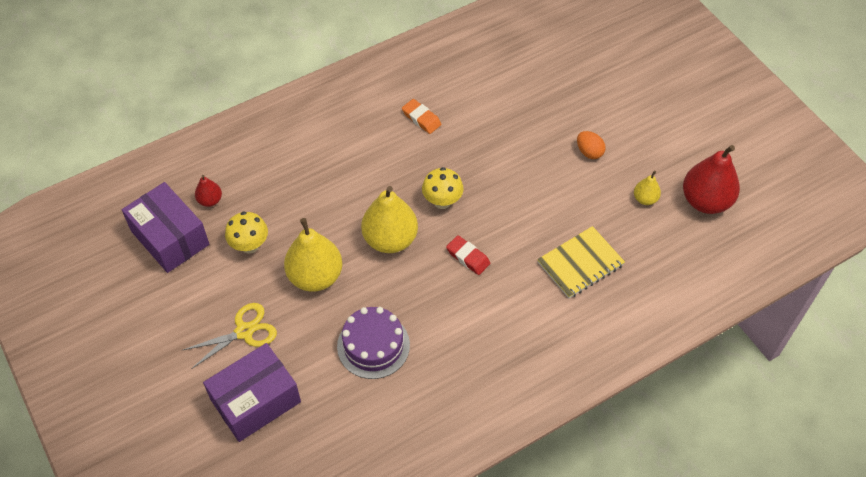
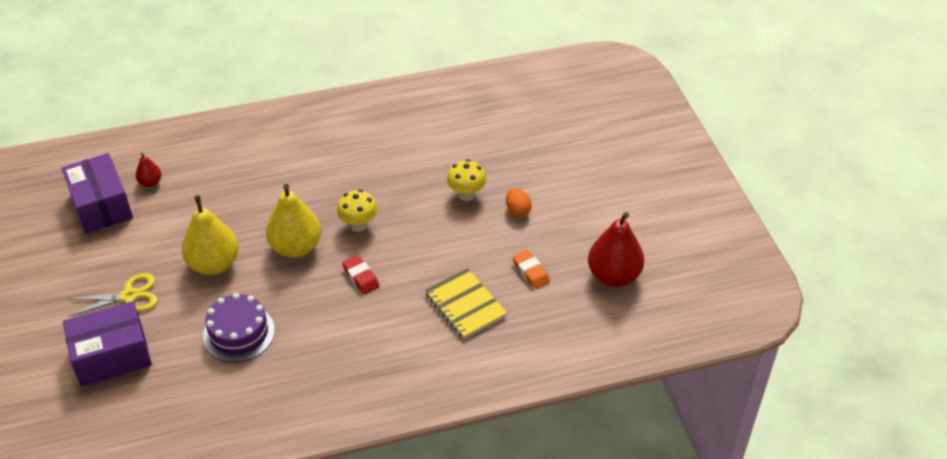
camera: 15 degrees right, 10 degrees down
yellow mushroom [225,211,268,254] -> yellow mushroom moved to [447,159,486,201]
orange eraser [402,99,441,134] -> orange eraser moved to [512,250,550,289]
yellow notebook [537,226,625,298] -> yellow notebook turned 75 degrees clockwise [425,268,507,339]
yellow pear [634,171,661,205] -> none

